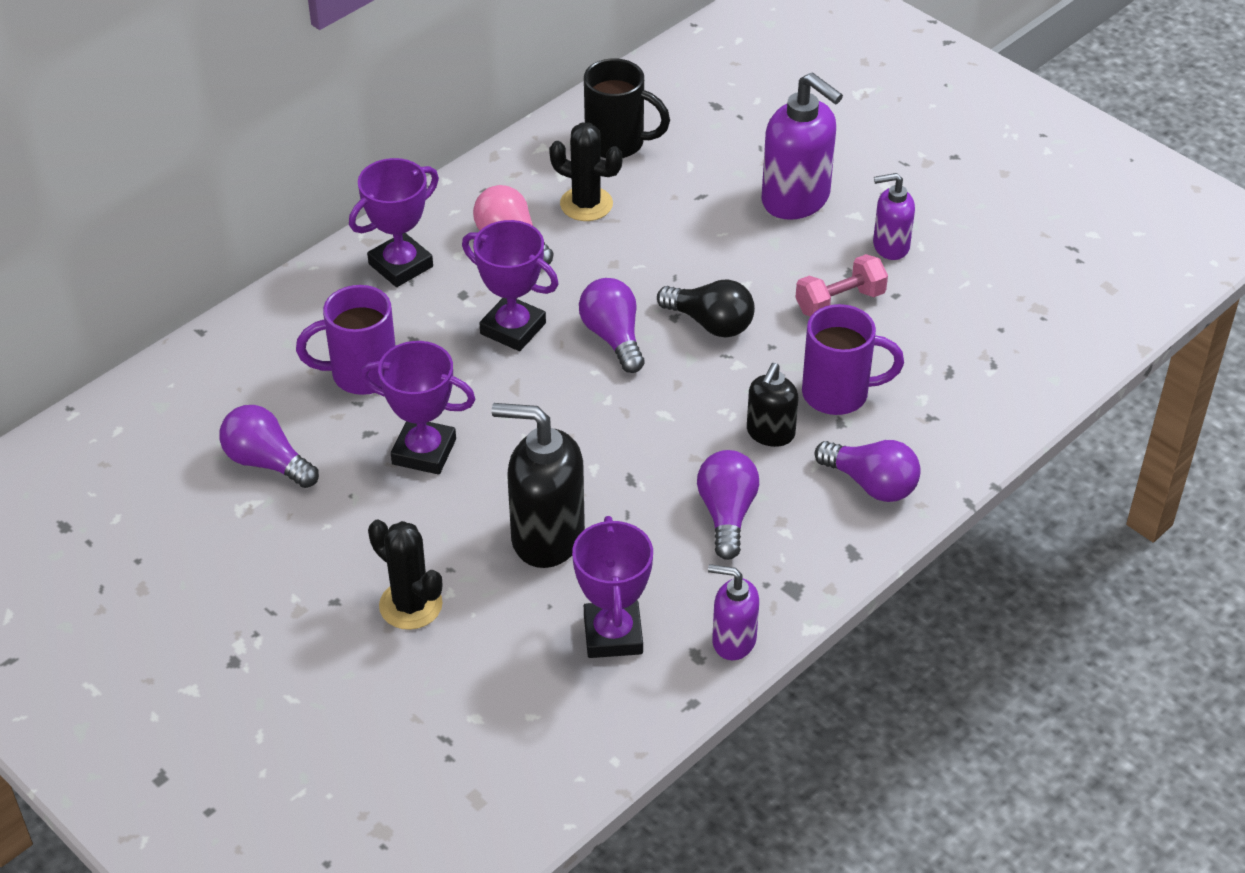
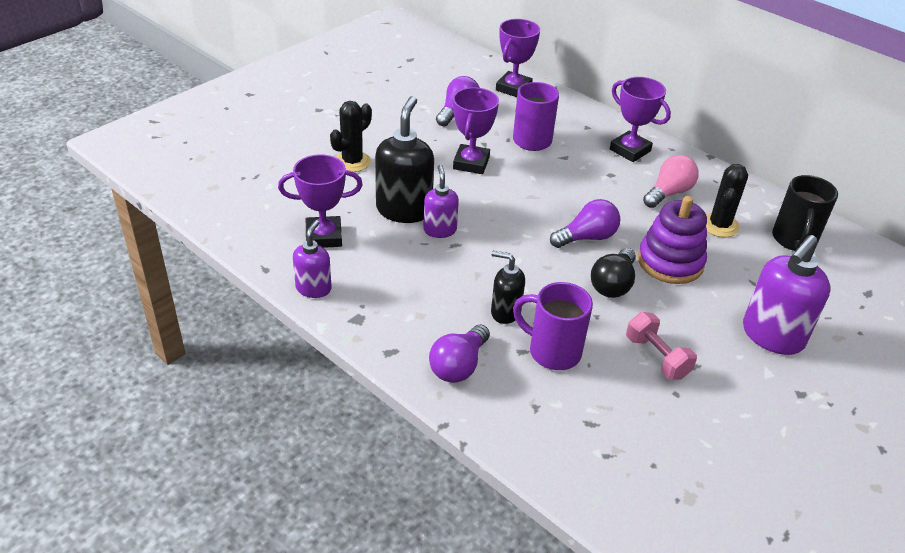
camera: 85 degrees right, 5 degrees down
purple trophy [462,220,558,351] -> purple trophy moved to [496,19,540,97]
purple light bulb [697,450,759,560] -> none
purple mug [802,304,904,415] -> purple mug turned 120 degrees clockwise [513,282,593,370]
purple soap dispenser [873,173,915,260] -> purple soap dispenser moved to [423,165,459,238]
none -> purple stacking toy [638,196,707,284]

